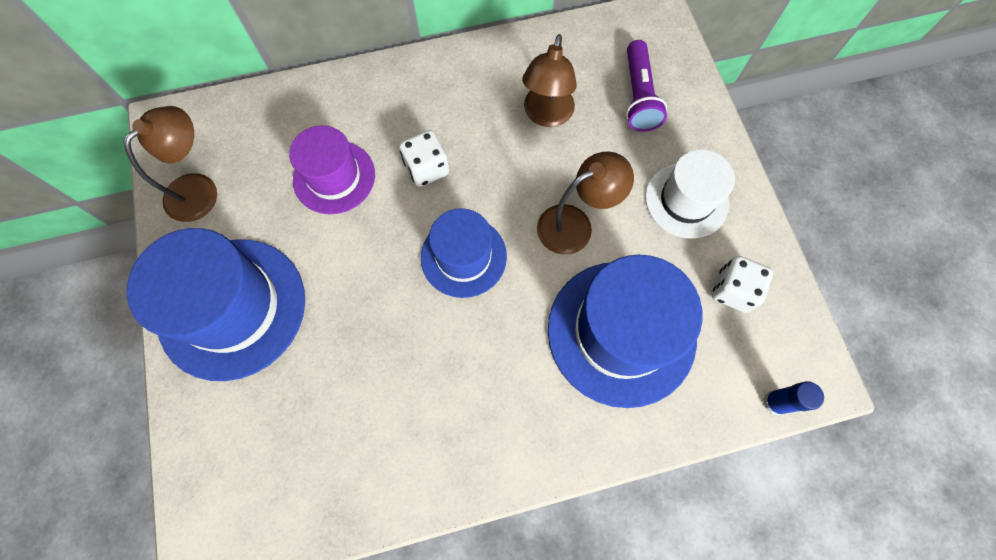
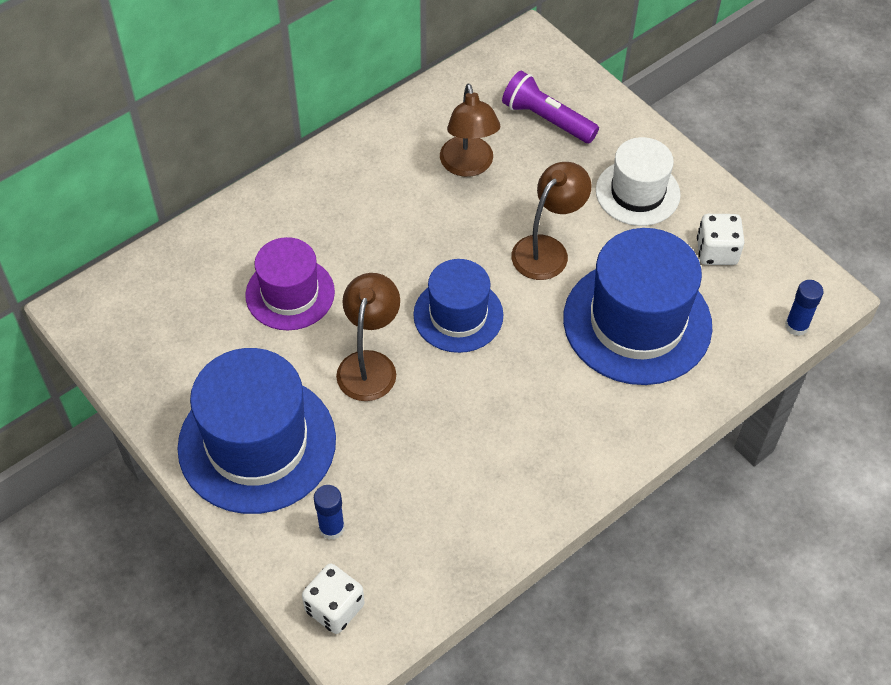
camera: 25 degrees left, 15 degrees down
brown lamp [124,106,217,222] -> brown lamp moved to [336,273,400,401]
white dice [399,130,449,187] -> white dice moved to [302,563,364,634]
purple flashlight [626,40,667,132] -> purple flashlight turned 150 degrees clockwise [502,71,599,143]
none -> blue glue stick [314,485,345,540]

